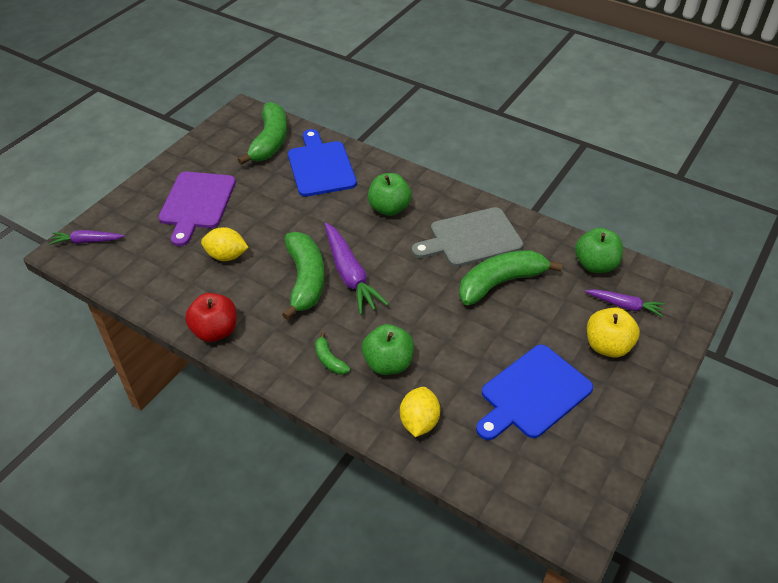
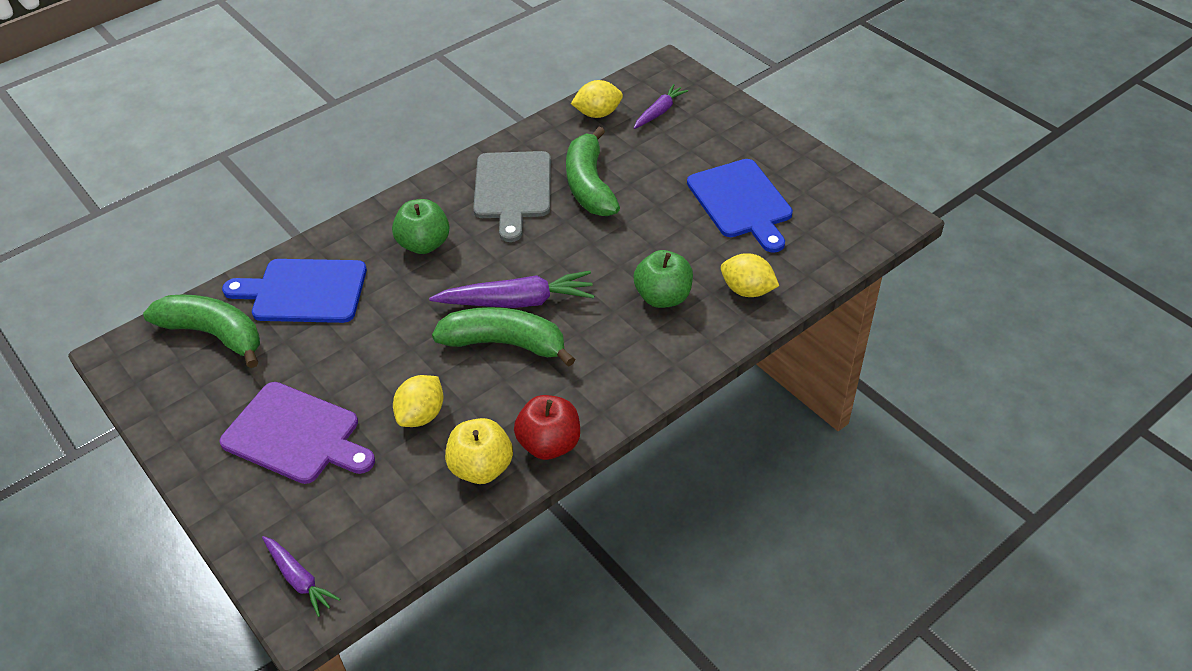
camera: 70 degrees left, 0 degrees up
purple carrot [49,230,125,245] -> purple carrot turned 60 degrees counterclockwise [262,536,340,617]
green banana [315,332,350,374] -> none
green apple [575,228,623,273] -> yellow lemon [571,80,623,118]
yellow apple [587,308,640,357] -> yellow apple moved to [445,418,513,484]

